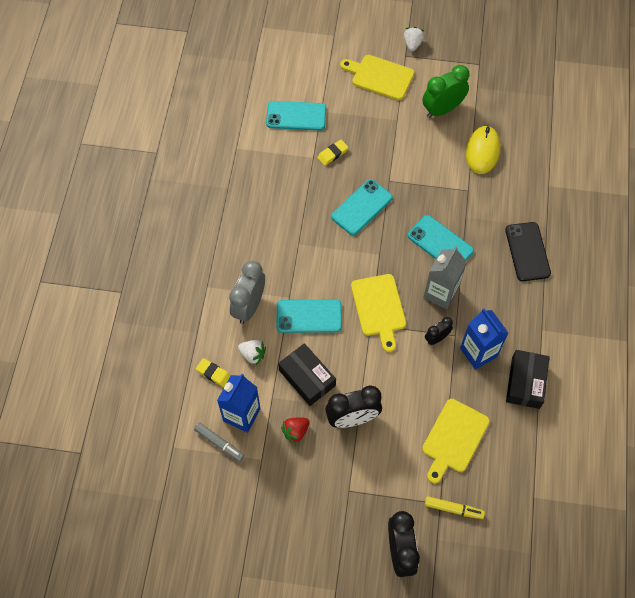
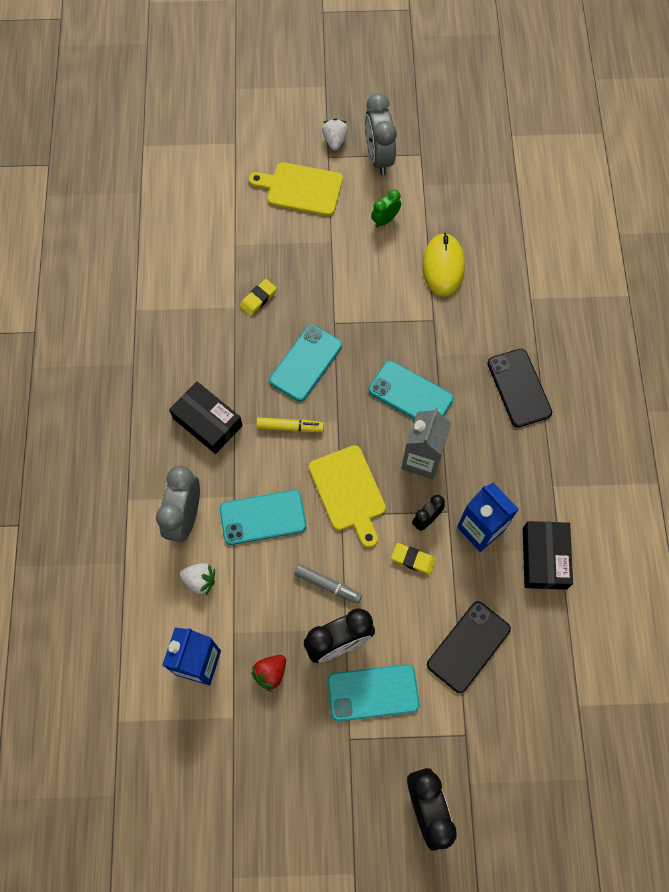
camera: 10 degrees left, 5 degrees up
grey marker [194,422,244,462] -> grey marker moved to [294,564,362,604]
yellow eraser [196,358,231,387] -> yellow eraser moved to [391,543,436,575]
turquoise phone [266,101,326,131] -> turquoise phone moved to [328,664,419,721]
black box [278,343,336,406] -> black box moved to [169,382,243,454]
green clock [422,65,469,118] -> green clock [371,190,401,228], size x0.55
yellow cutting board [422,399,490,484] -> black phone [427,601,511,693]
yellow marker [425,496,485,519] -> yellow marker moved to [256,417,324,432]
none -> grey clock [365,93,397,175]

